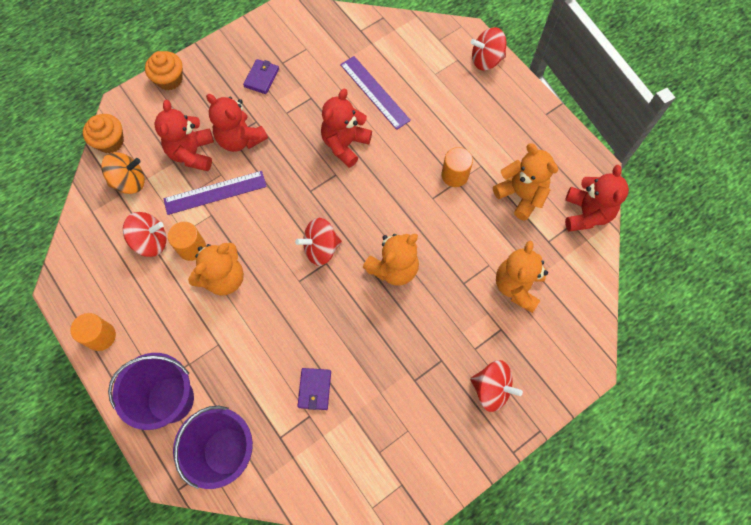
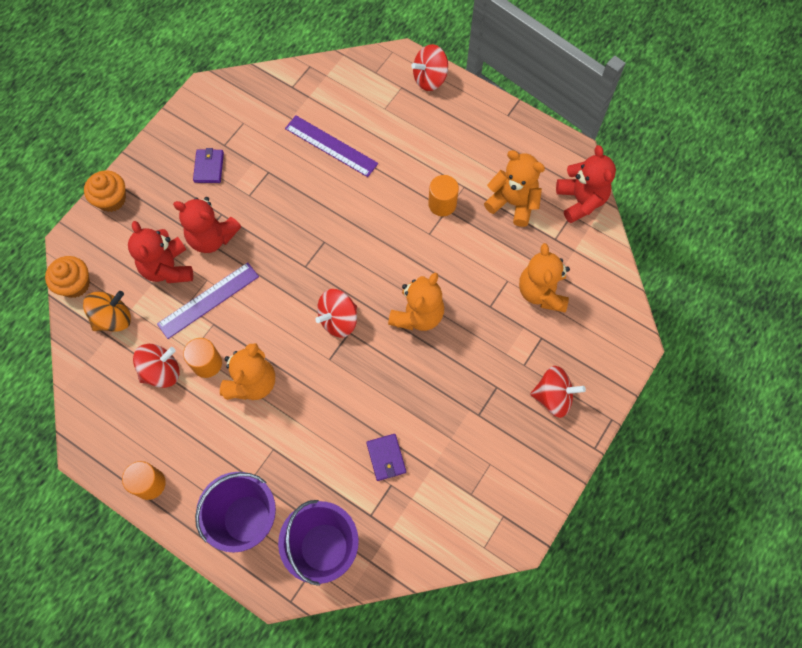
camera: 20 degrees left, 0 degrees up
red teddy bear [321,89,372,168] -> none

